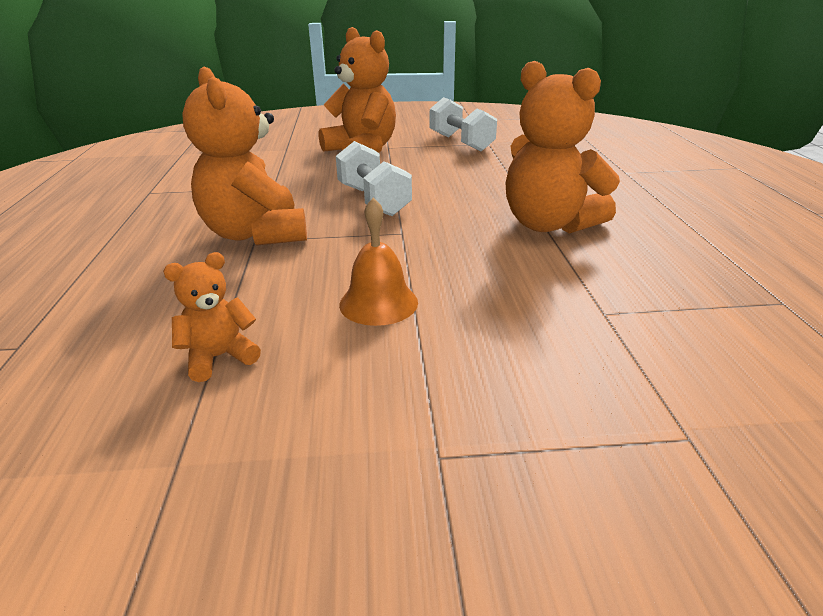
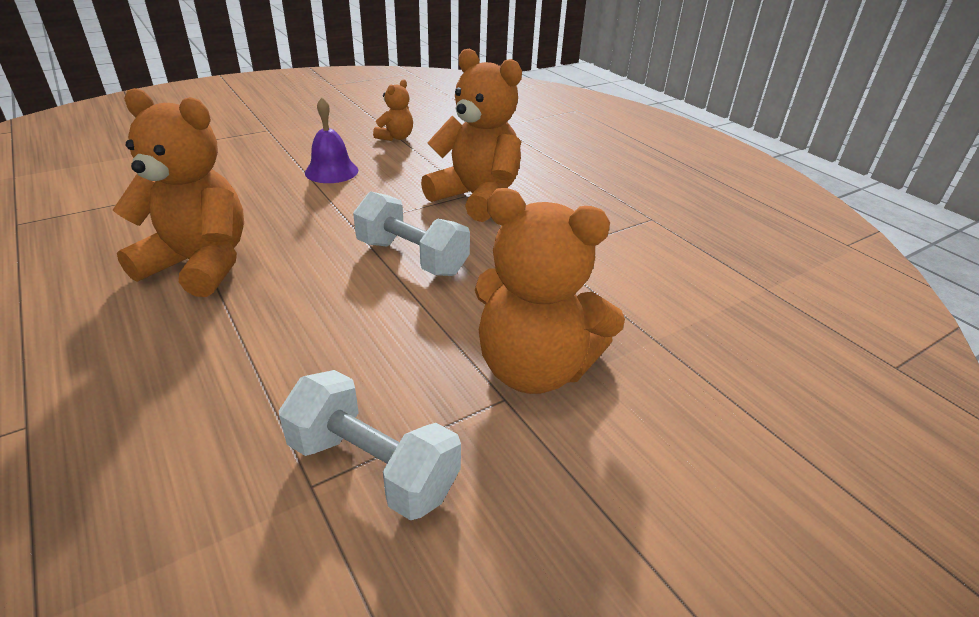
camera: 150 degrees right, 5 degrees up
orange bell [339,198,418,326] -> purple bell [305,97,358,183]

